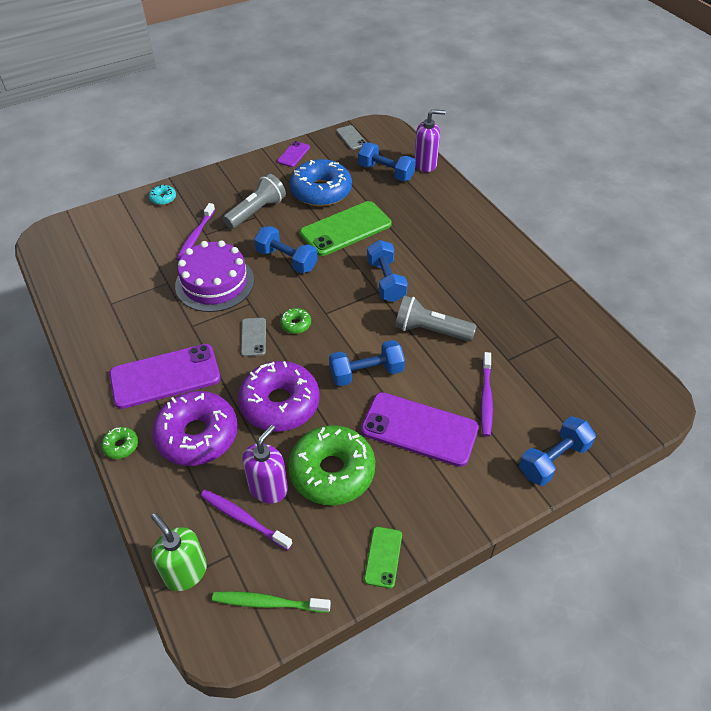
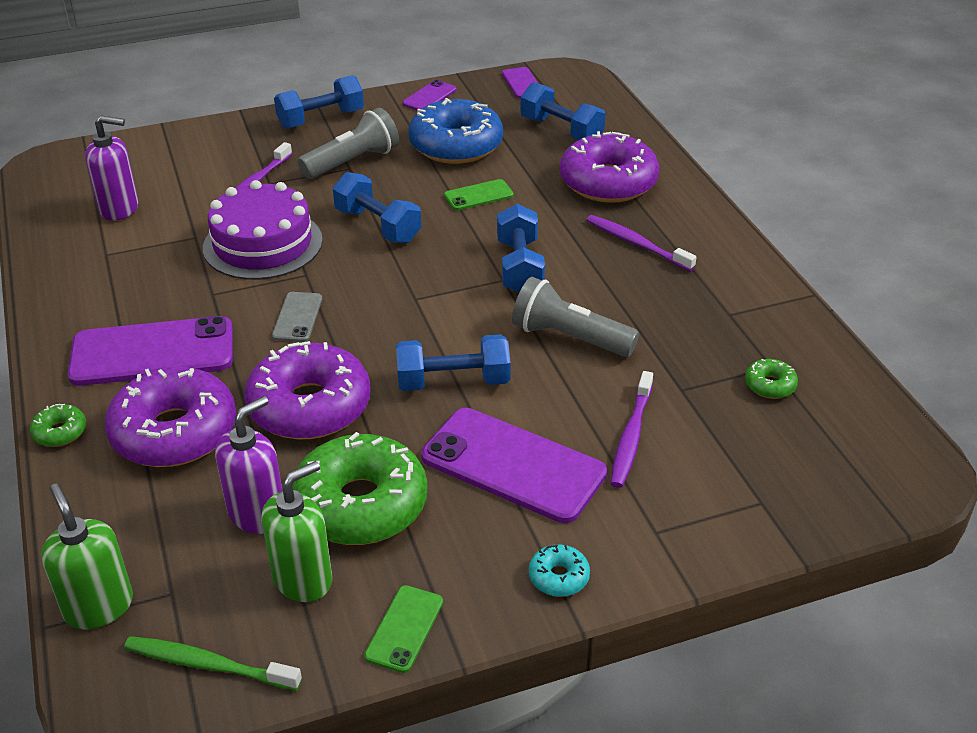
camera: 10 degrees right, 10 degrees down
turquoise donut [149,184,176,205] -> turquoise donut moved to [529,544,590,597]
purple toothbrush [200,489,292,550] -> purple toothbrush moved to [586,215,697,271]
green donut [280,308,311,334] -> green donut moved to [745,359,798,399]
green phone [300,201,392,256] -> green phone [444,179,514,210], size x0.49
grey phone [336,125,367,150] -> purple phone [502,67,539,98]
purple soap dispenser [414,109,446,172] -> purple soap dispenser moved to [85,115,138,220]
blue dumbbell [519,416,596,486] -> blue dumbbell moved to [274,75,364,129]
none -> green soap dispenser [261,461,332,602]
none -> purple donut [560,131,659,203]

